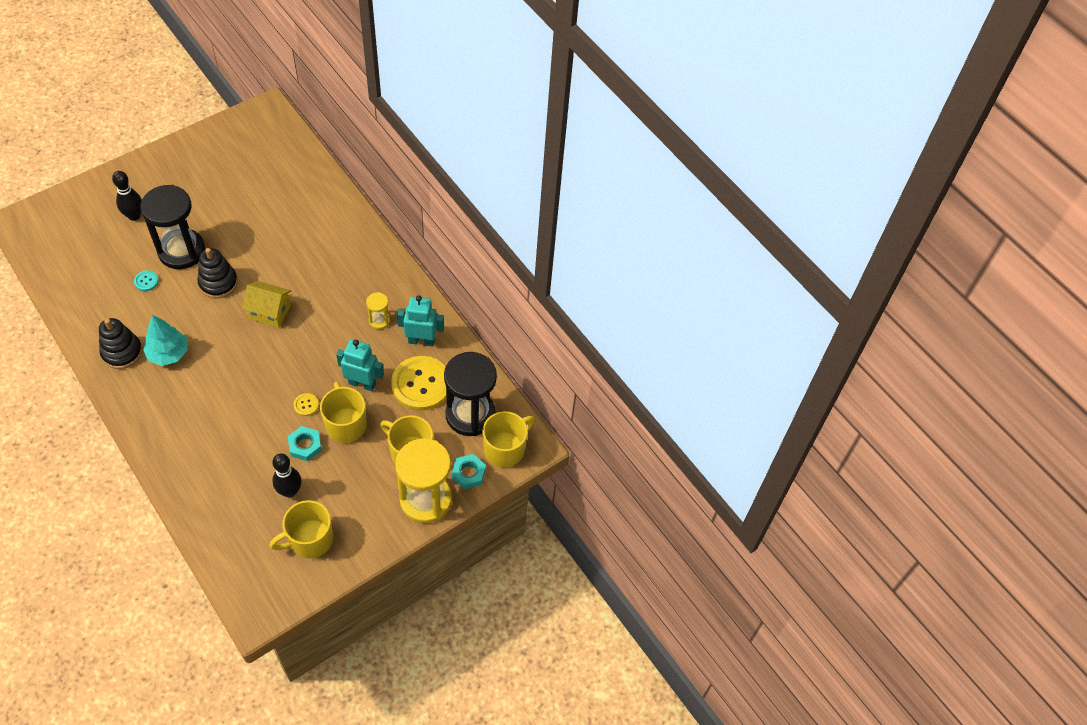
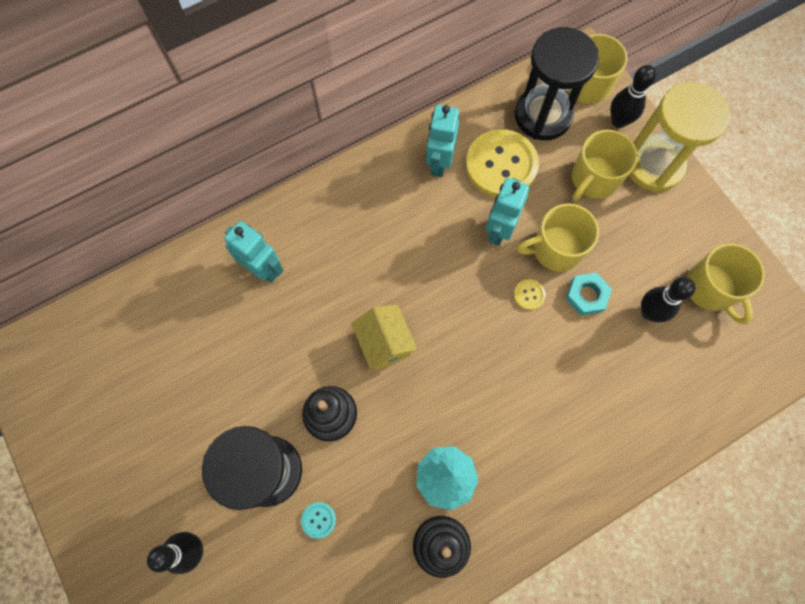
camera: 80 degrees left, 15 degrees up
yellow house [242,281,291,328] -> yellow house turned 45 degrees counterclockwise [351,304,418,370]
yellow hourglass [366,292,390,329] -> none
turquoise nut [451,454,486,489] -> black bowling pin [610,65,656,128]
none -> turquoise robot [224,221,284,283]

